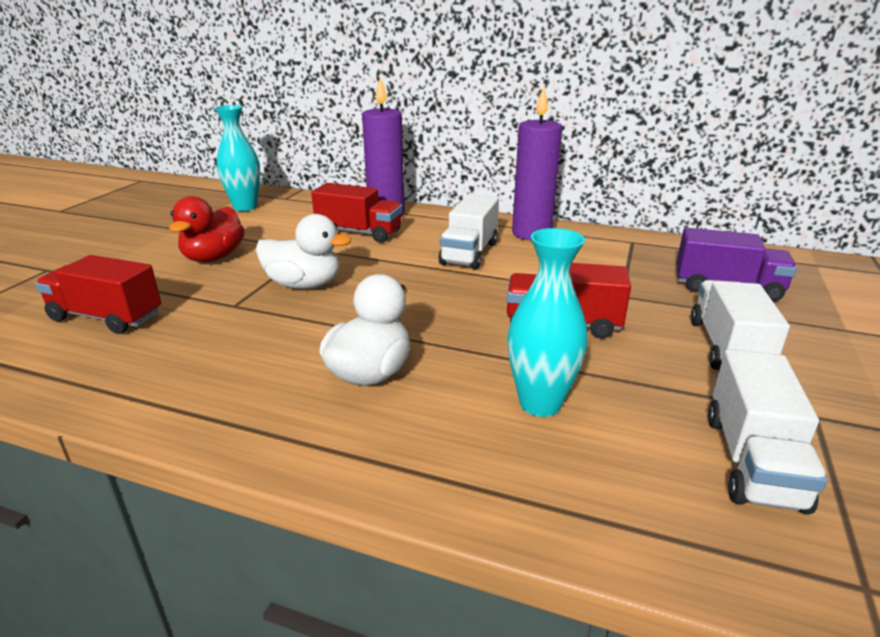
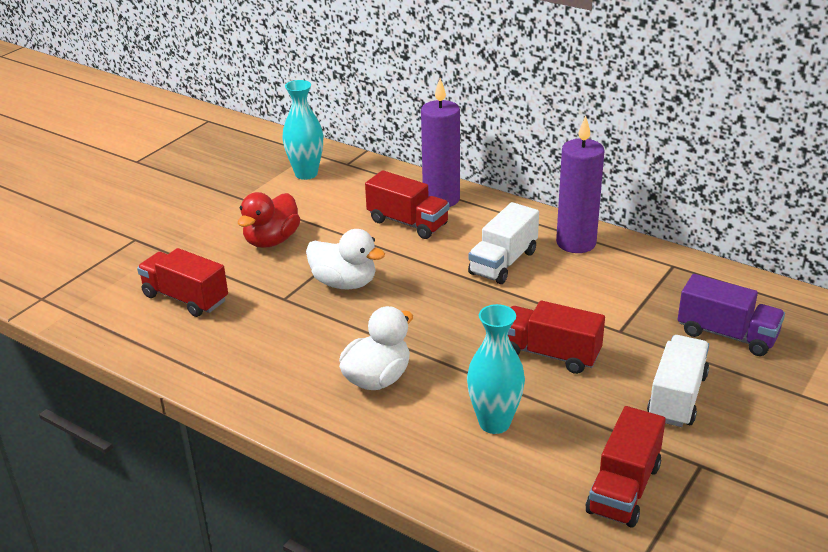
camera: 15 degrees right, 5 degrees up
white truck [708,349,828,515] -> red truck [586,406,666,528]

